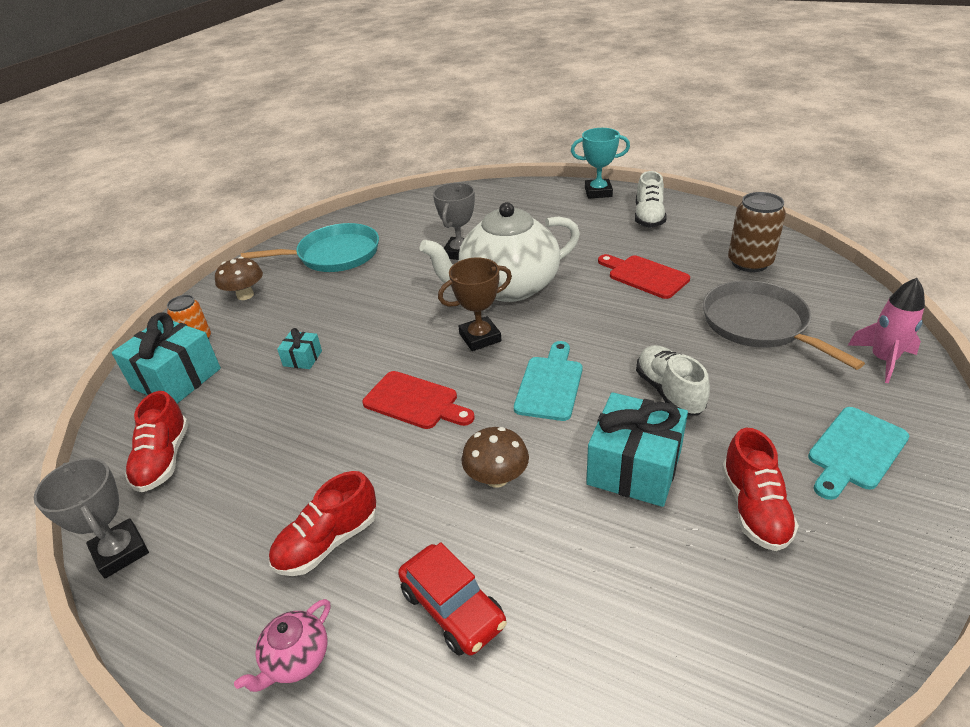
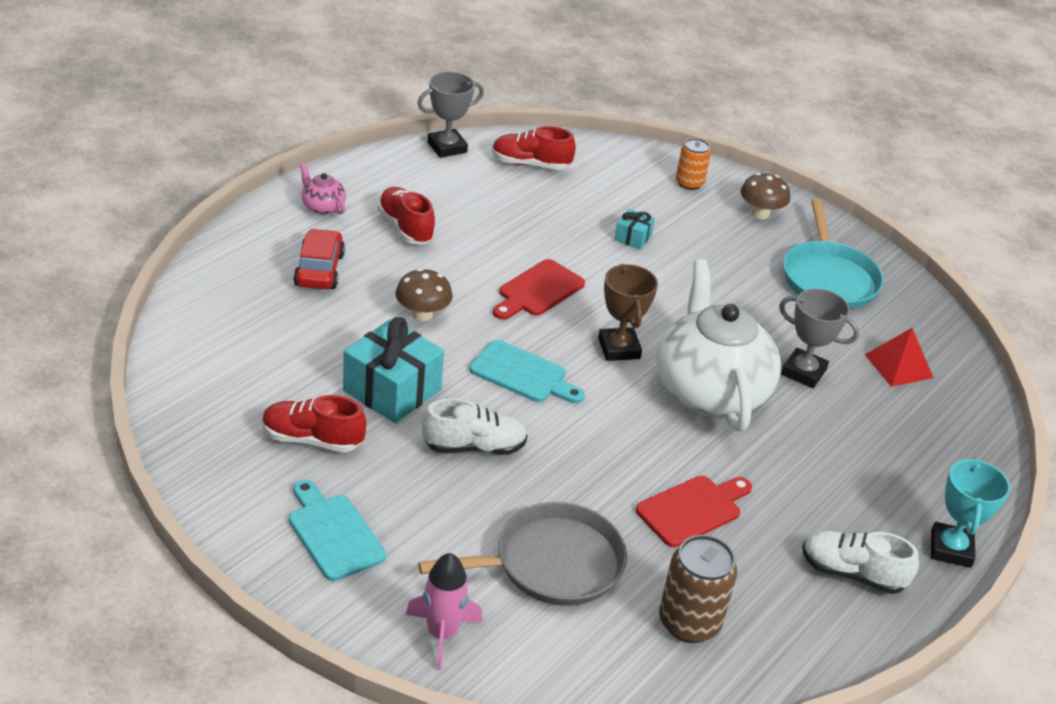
camera: 95 degrees right, 0 degrees up
turquoise gift [112,313,221,404] -> none
red car [398,542,507,656] -> red car turned 120 degrees clockwise [293,229,345,289]
none -> red pyramid [865,328,933,387]

